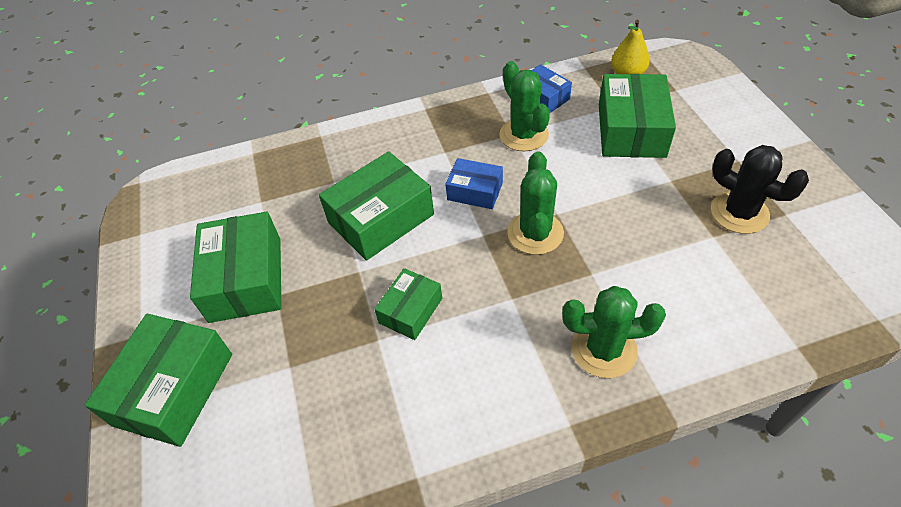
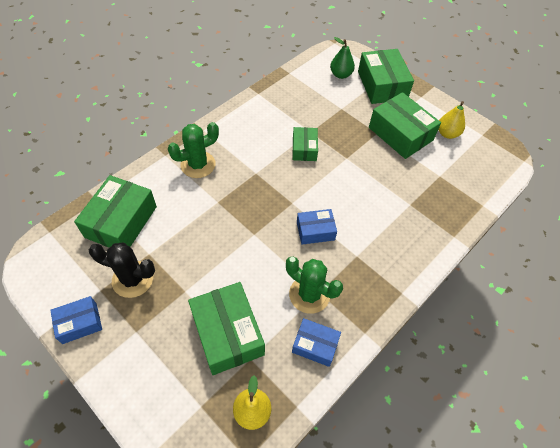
camera: 145 degrees right, 5 degrees up
green box [319,151,434,261] -> green box moved to [74,175,157,248]
green cactus [507,152,564,255] -> none
none -> blue box [50,296,102,344]
none -> green pear [330,37,355,79]
none -> yellow pear [438,101,465,139]

